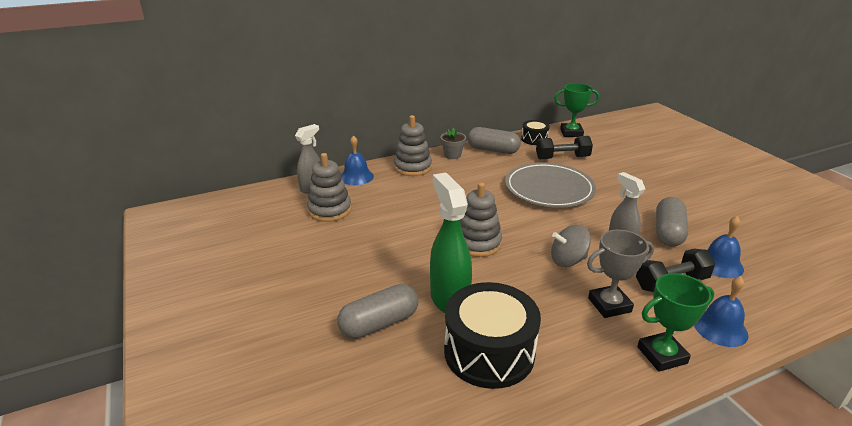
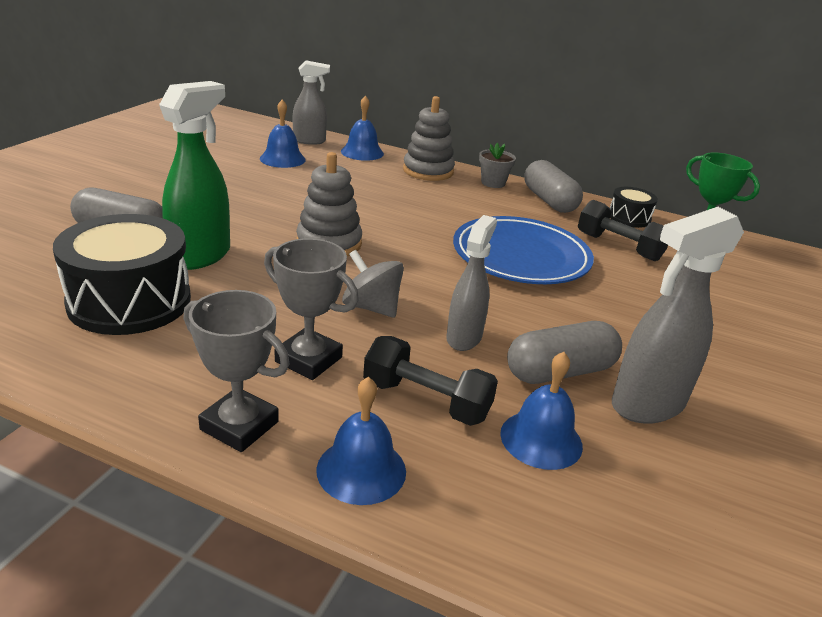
camera: 45 degrees right, 0 degrees up
grey stacking toy [307,153,352,222] -> blue bell [260,100,306,168]
grey plate [505,162,596,208] -> blue plate [453,216,594,284]
green trophy [637,273,714,372] -> grey trophy [183,290,289,452]
none -> grey spray bottle [612,207,744,424]

